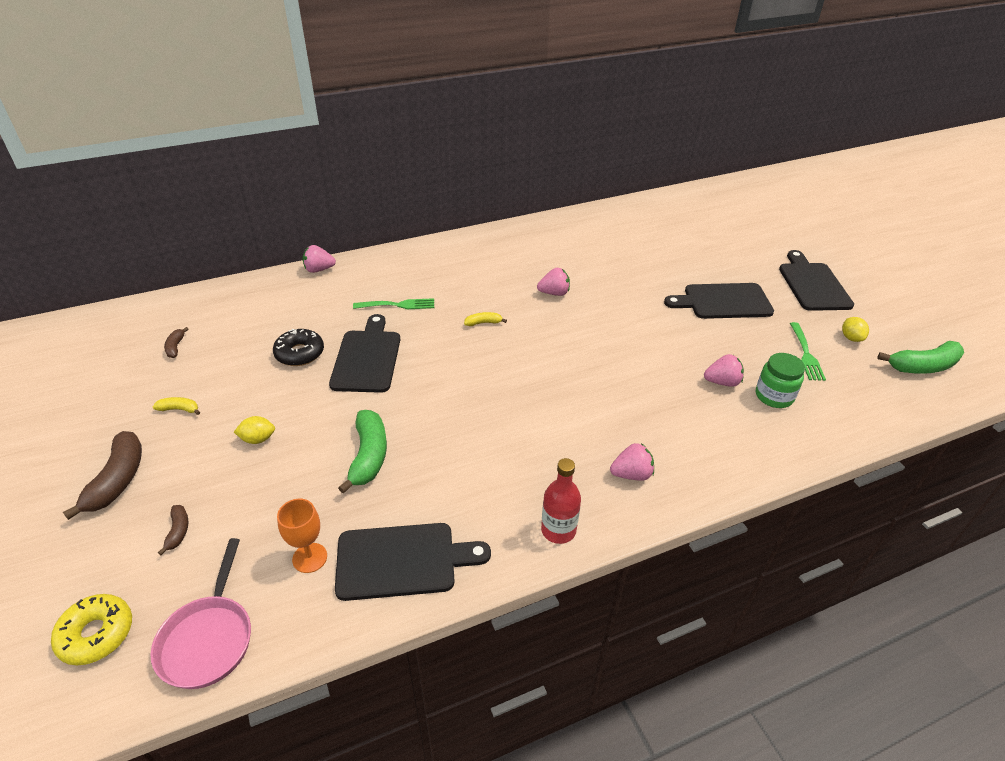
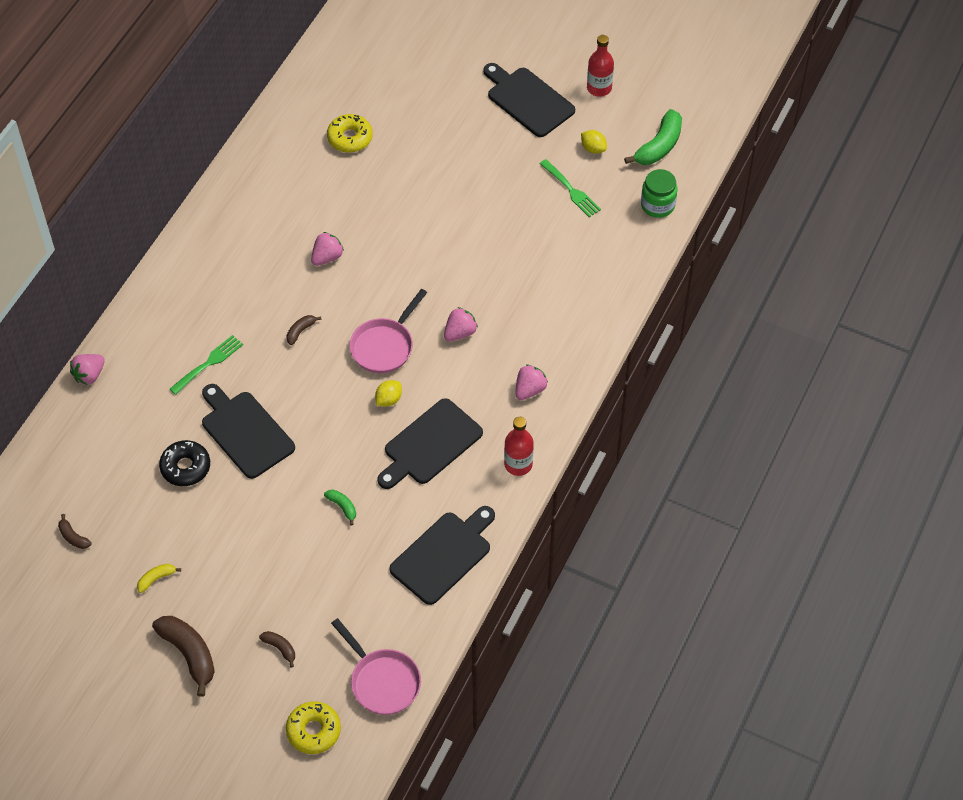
camera: 40 degrees left, 15 degrees up
yellow lemon [234,416,275,444] -> yellow lemon moved to [375,380,402,407]
orange goblet [277,499,327,573] -> none
green banana [338,410,387,494] -> green banana [324,490,356,526], size x0.50
yellow banana [464,312,507,326] -> brown banana [286,315,321,345]
black cutting board [664,283,774,319] -> black cutting board moved to [377,398,483,489]
pink strawberry [704,354,744,387] -> pink strawberry moved to [444,307,478,341]
green jar [756,353,805,408] -> green jar moved to [641,169,677,218]
none -> yellow donut [327,114,373,153]
none -> pink pan [349,289,427,373]
none -> red bottle [587,35,614,97]

